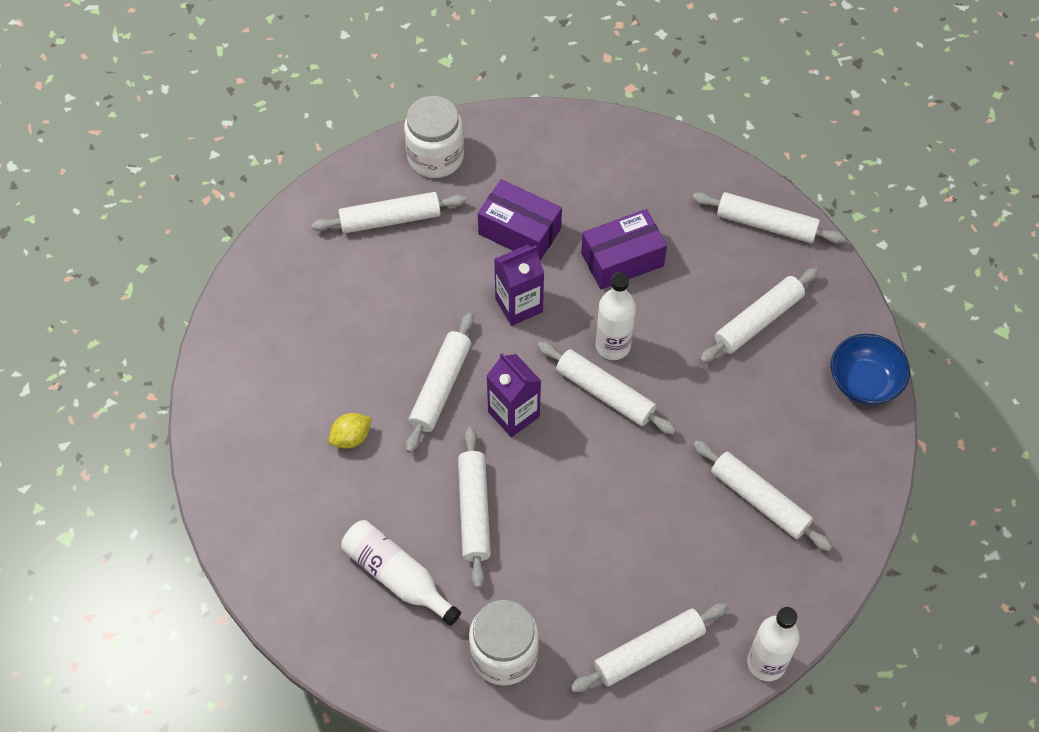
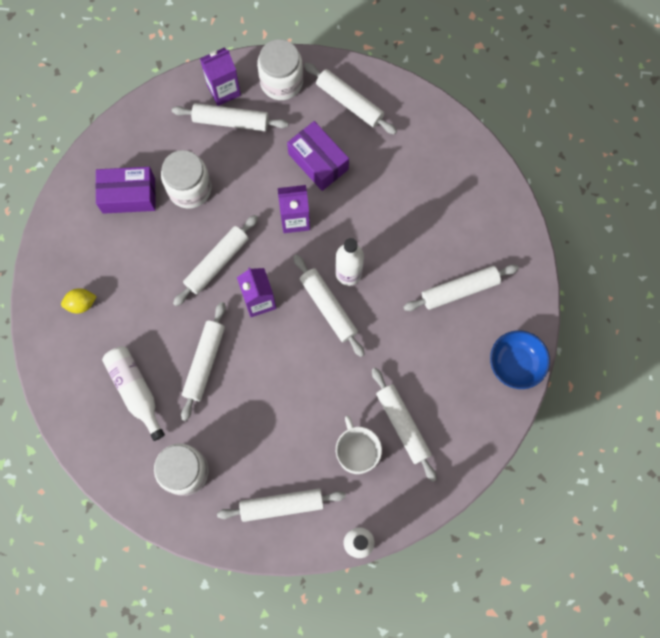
camera: 20 degrees right, 15 degrees up
yellow lemon [329,413,371,449] -> yellow lemon moved to [61,288,97,313]
purple box [581,209,667,289] -> purple box moved to [95,167,156,214]
white rolling pin [692,192,845,244] -> white rolling pin moved to [304,63,397,135]
none -> white jar [161,150,211,209]
none -> purple carton [200,47,241,106]
none -> white mug [336,415,382,474]

